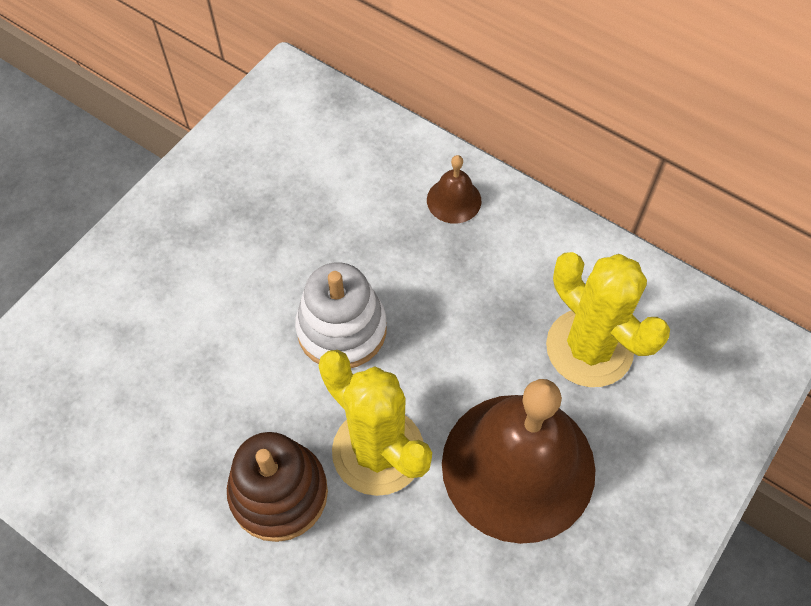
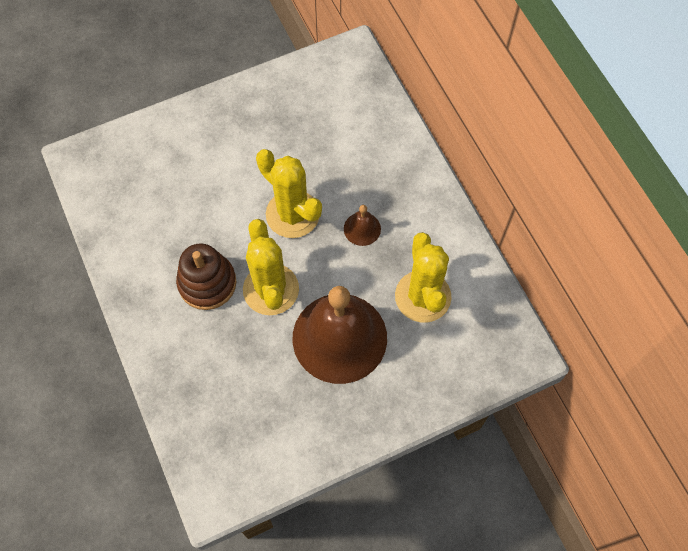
camera: 30 degrees right, 5 degrees up
white stacking toy [295,262,387,368] -> yellow cactus [256,149,322,238]
brown bell [427,155,481,224] -> brown bell moved to [344,205,381,246]

